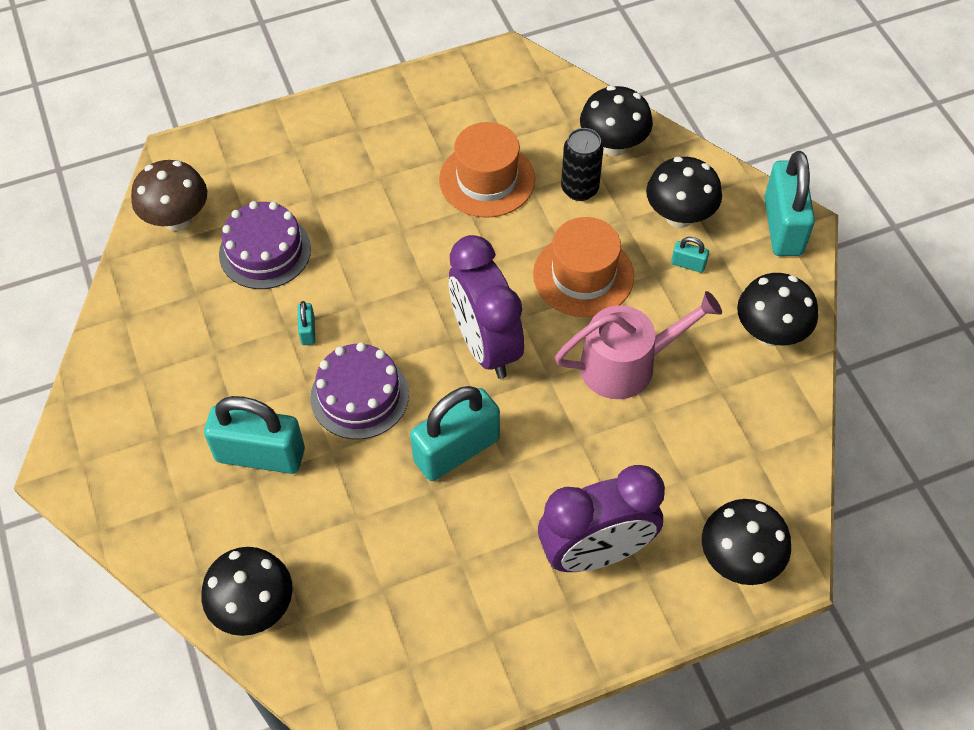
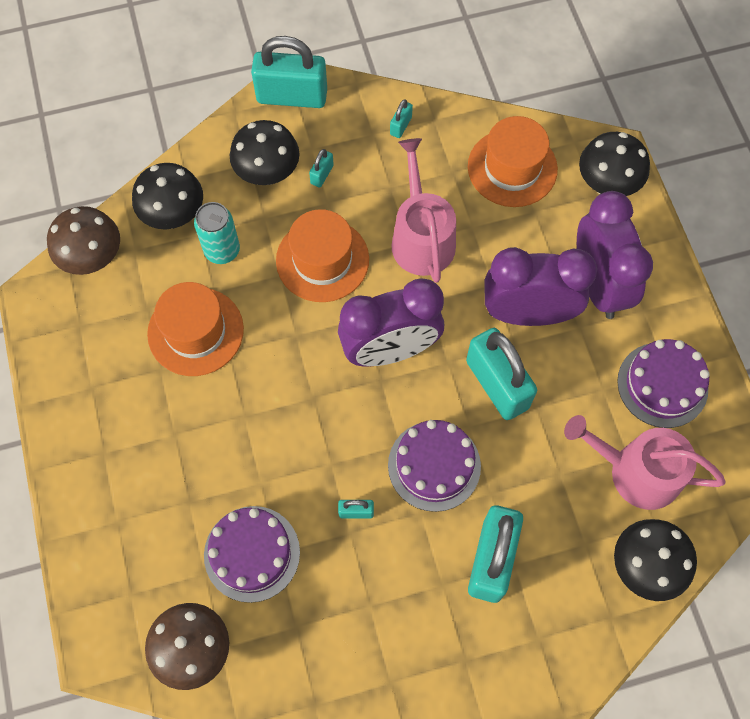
camera: 85 degrees left, 10 degrees up
black can [561,128,603,201] -> turquoise can [194,202,240,264]
black mushroom [737,273,818,346] -> turquoise padlock [390,99,413,138]
none -> brown mushroom [47,206,120,275]
none -> orange hat [468,116,558,207]
none -> purple clock [484,247,597,326]
none -> pink watering can [564,415,726,510]
none -> purple cake [617,339,710,428]

